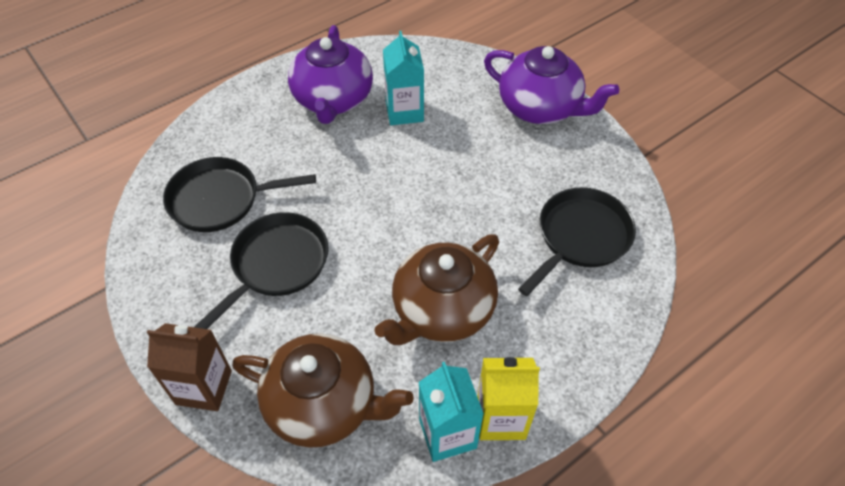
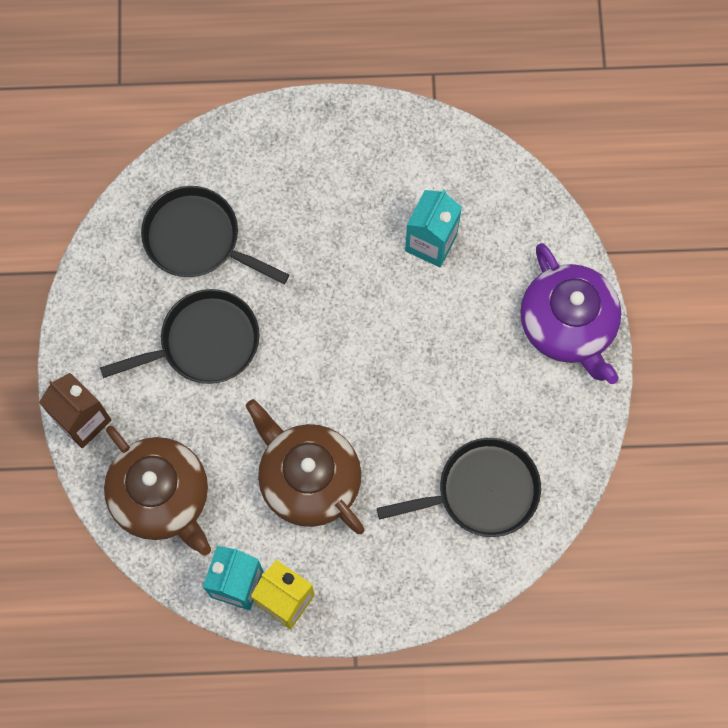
camera: 35 degrees right, 20 degrees up
purple teapot [288,25,373,124] -> none
brown teapot [375,234,499,345] -> brown teapot turned 60 degrees clockwise [245,399,365,534]

